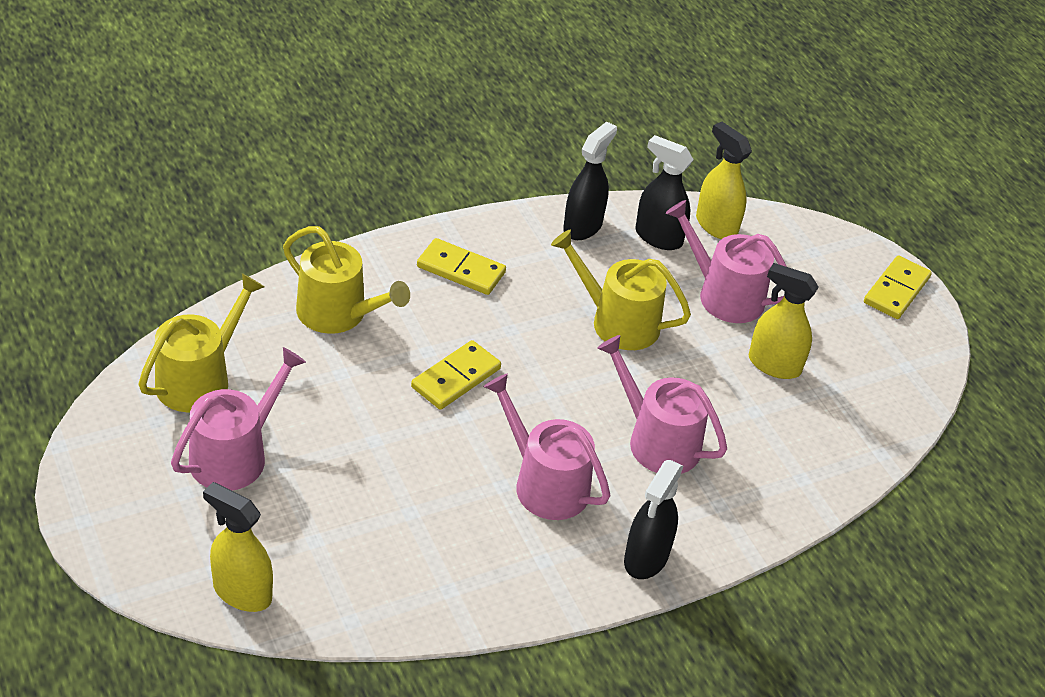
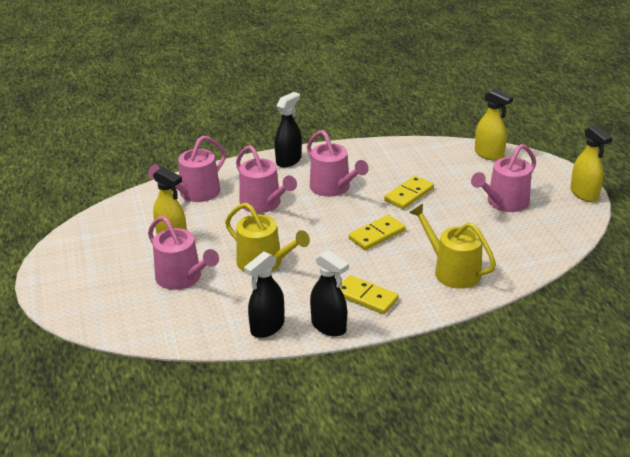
camera: 165 degrees left, 10 degrees down
yellow watering can [138,273,264,412] -> none
black spray bottle [635,135,694,250] -> black spray bottle moved to [310,250,349,337]
yellow spray bottle [696,122,752,239] -> yellow spray bottle moved to [570,125,613,202]
yellow domino [864,255,932,319] -> yellow domino moved to [384,176,434,209]
none -> pink watering can [148,136,226,202]

